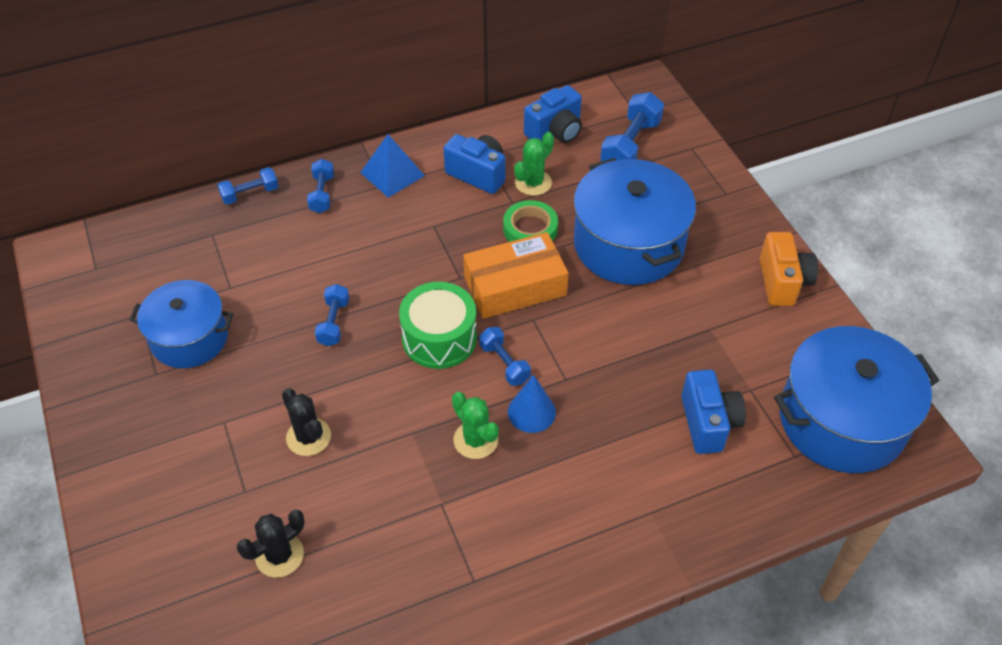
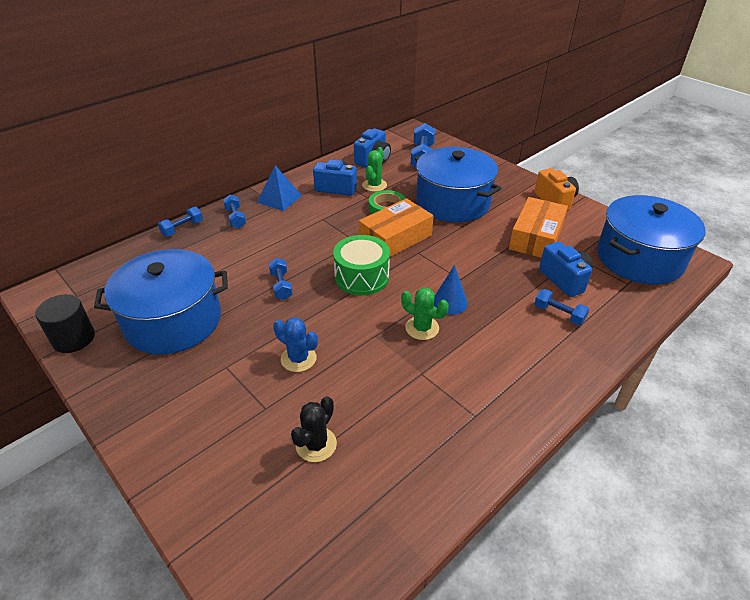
camera: 20 degrees left, 10 degrees down
blue pot [130,280,233,368] -> blue pot [94,249,228,355], size x1.54
black cactus [282,388,331,456] -> blue cactus [273,317,318,372]
blue dumbbell [479,327,531,386] -> blue dumbbell moved to [534,289,589,325]
none -> black cylinder [35,294,95,353]
none -> orange box [509,197,568,258]

